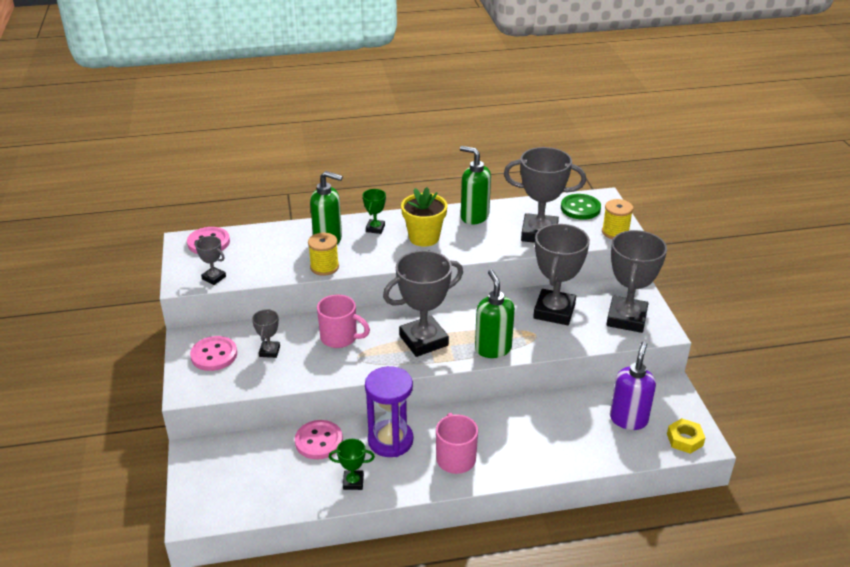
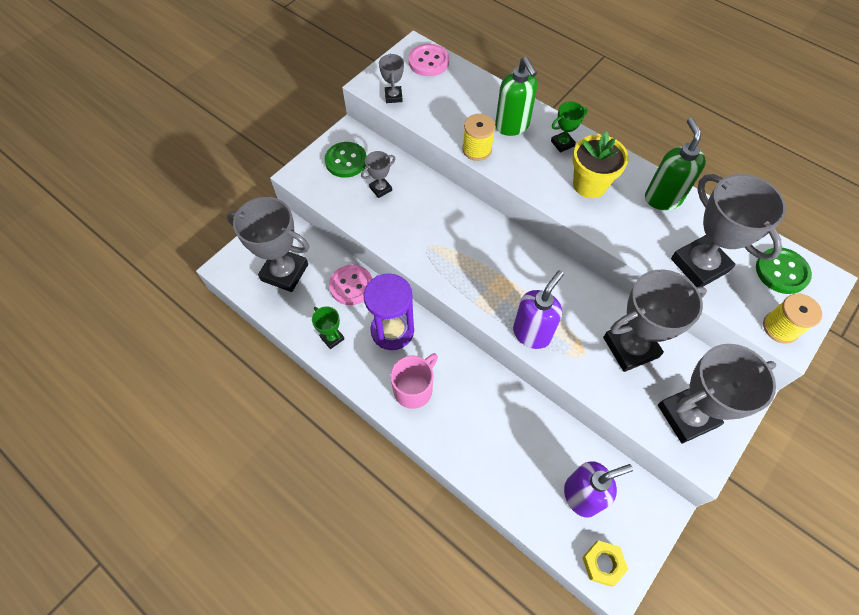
camera: 50 degrees right, 25 degrees up
pink button [190,336,237,371] -> green button [324,142,366,178]
pink mug [317,294,370,348] -> none
grey trophy [383,250,463,357] -> grey trophy moved to [227,197,309,292]
green soap dispenser [475,270,515,358] -> purple soap dispenser [513,270,564,349]

